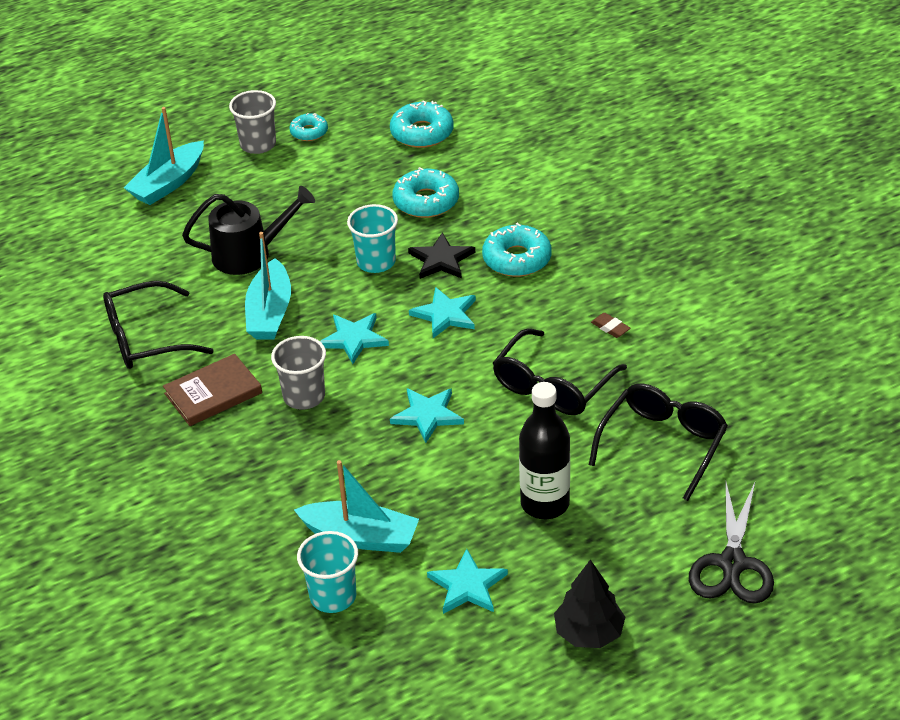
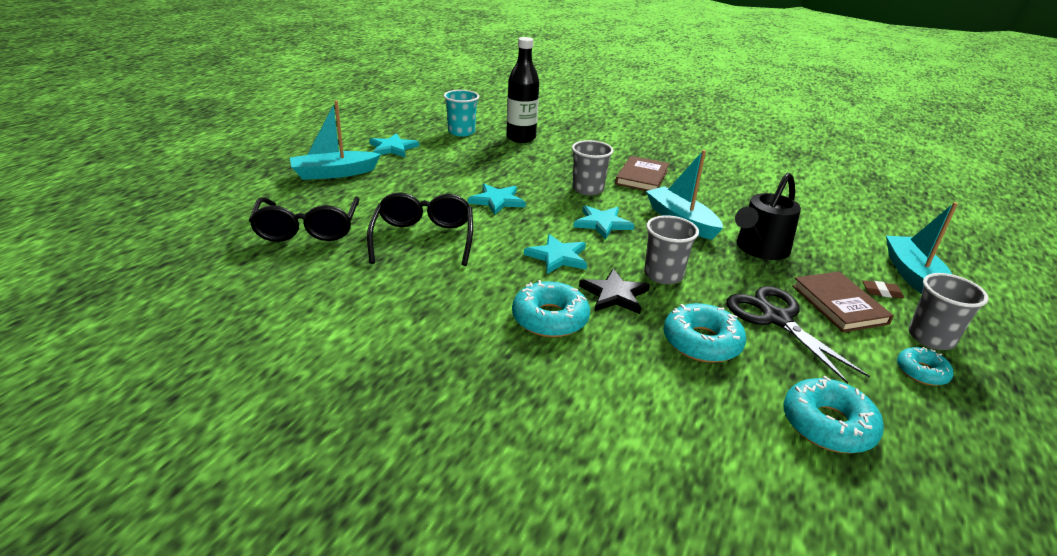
camera: 140 degrees right, 10 degrees down
black glasses [103,281,214,369] -> none
turquoise boat [294,460,419,553] -> turquoise boat moved to [290,101,381,180]
turquoise cup [347,204,398,273] -> grey cup [644,215,699,284]
black bottle [519,382,570,519] -> black bottle moved to [506,37,539,143]
black tree [554,560,626,648] -> none
brown eraser [591,313,630,338] -> brown eraser moved to [862,280,904,299]
black scissors [689,482,774,604] -> black scissors moved to [726,286,870,384]
none -> brown book [792,272,894,332]

